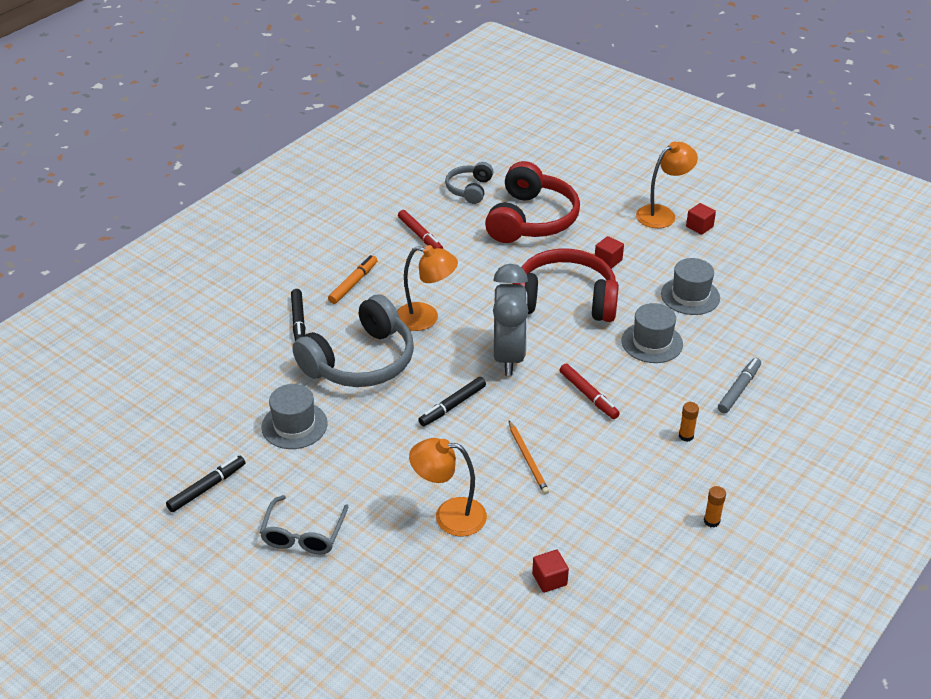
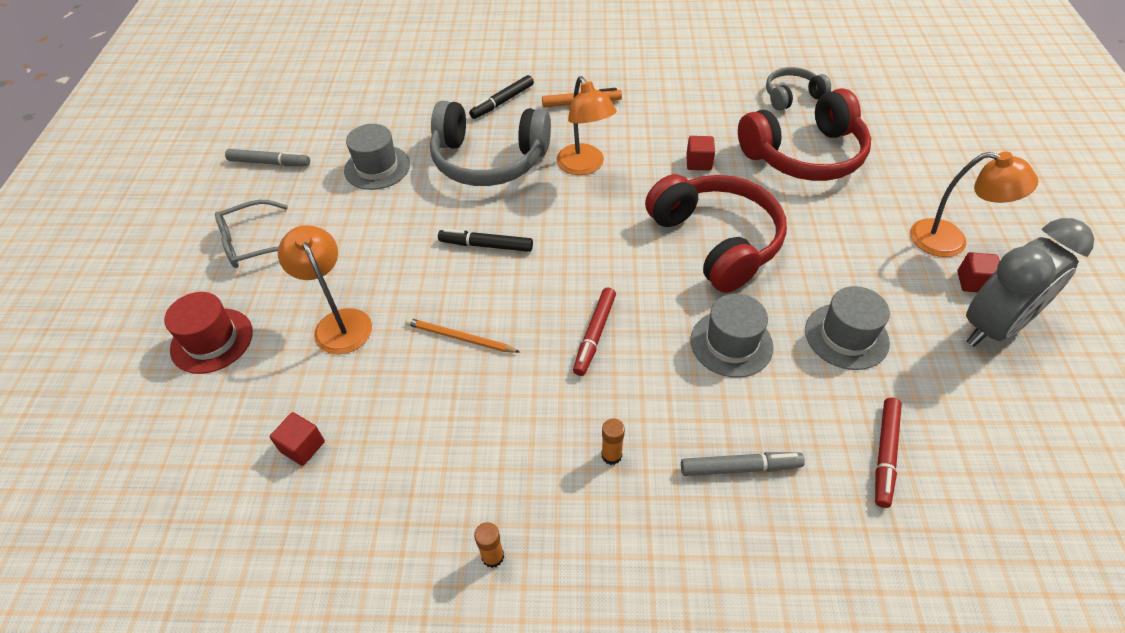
camera: 55 degrees right, 10 degrees up
black marker [166,456,245,512] -> grey marker [225,149,310,166]
red marker [398,210,443,249] -> red marker moved to [875,398,902,508]
grey clock [493,264,528,376] -> grey clock moved to [966,218,1094,347]
orange pencil [509,421,549,494] -> orange pencil turned 75 degrees clockwise [405,318,520,353]
red cube [595,236,624,269] -> red cube moved to [686,136,715,171]
none -> red hat [164,292,253,374]

